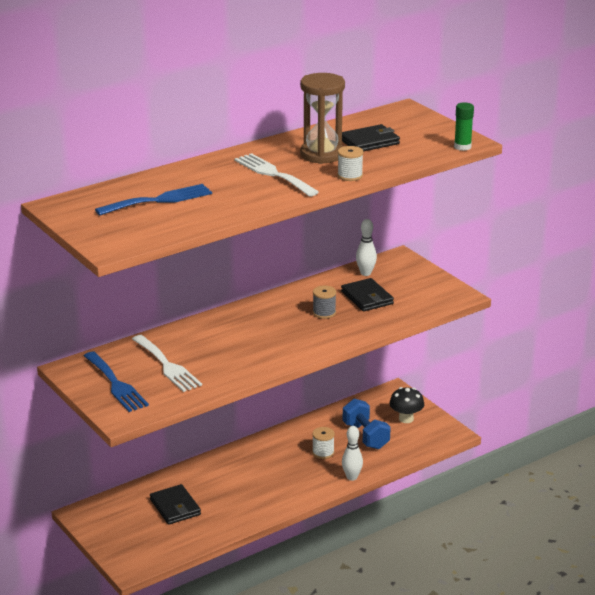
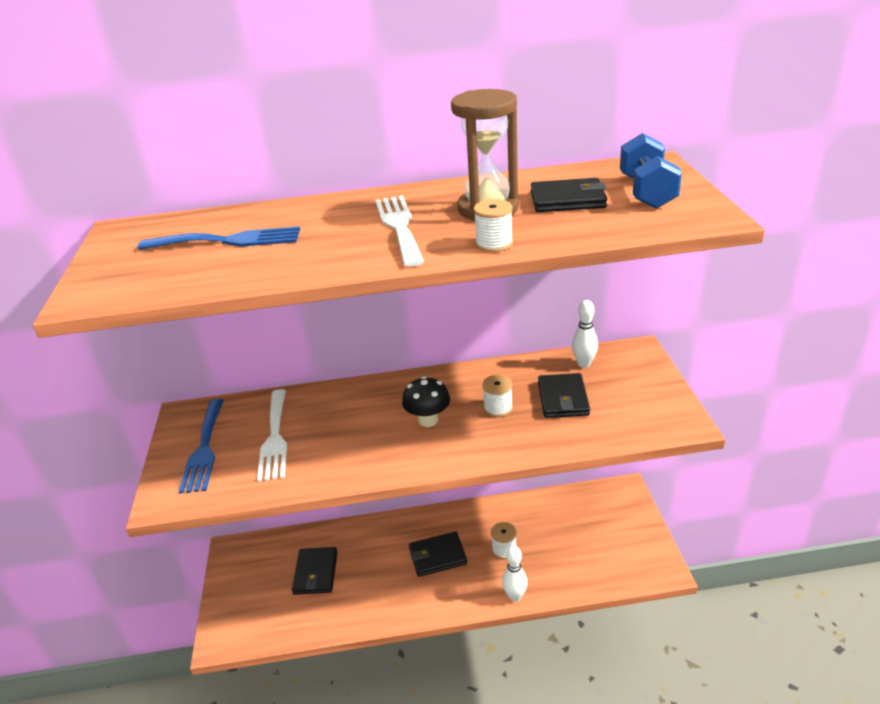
camera: 30 degrees right, 5 degrees up
grey spool [313,286,336,319] -> white spool [482,375,513,417]
blue dumbbell [343,398,391,449] -> blue dumbbell moved to [620,133,682,209]
black mushroom [389,387,424,423] -> black mushroom moved to [402,376,450,427]
green glue stick [454,102,474,151] -> none
none -> black wallet [409,531,467,577]

